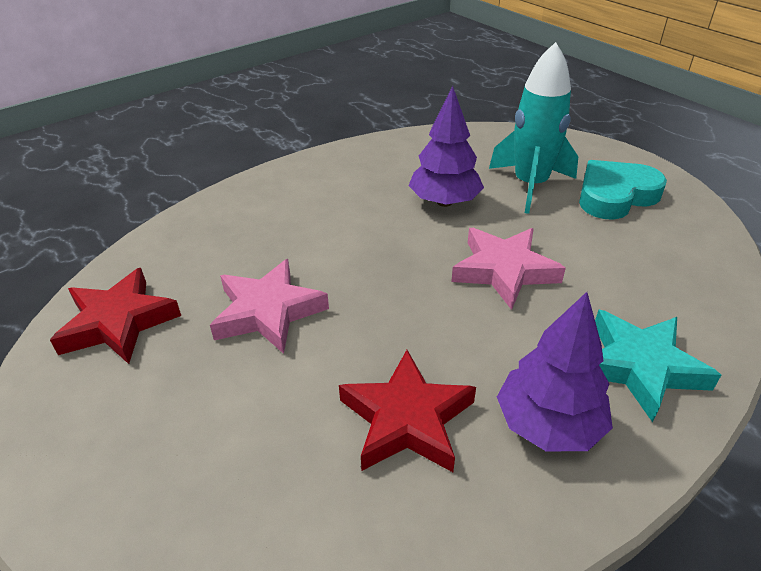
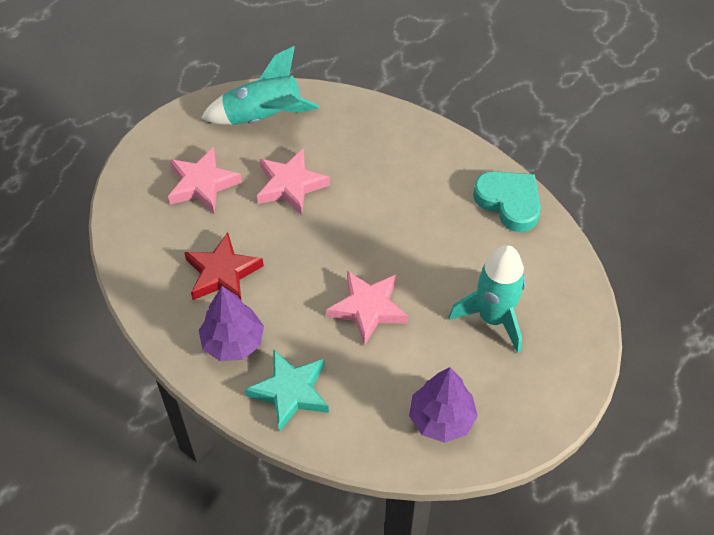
camera: 75 degrees right, 15 degrees up
red star [50,268,181,364] -> turquoise rocket [201,46,319,125]
purple tree [408,86,484,207] -> purple tree moved to [409,367,478,443]
turquoise heart [579,160,667,220] -> turquoise heart moved to [473,171,541,232]
none -> pink star [168,147,242,213]

